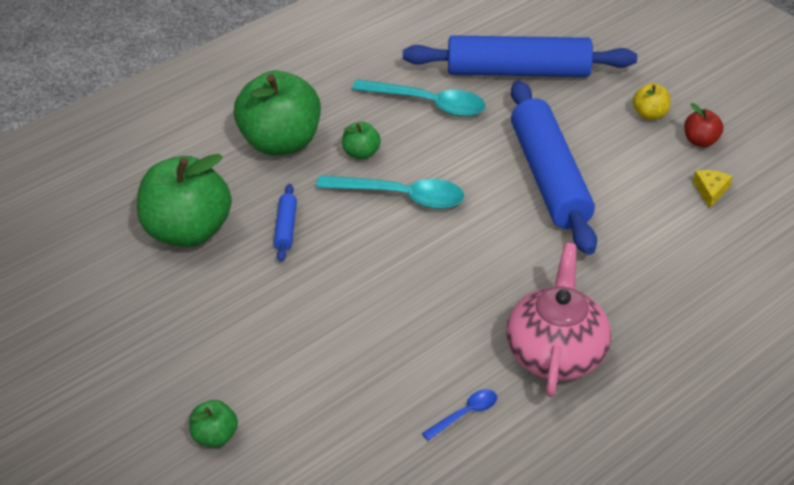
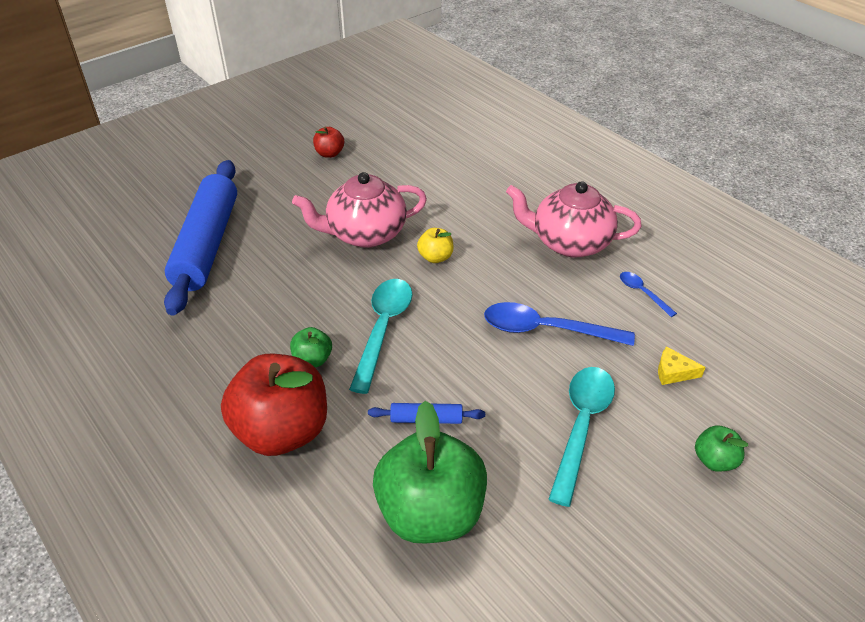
camera: 90 degrees left, 0 degrees up
green apple [234,71,321,156] -> red apple [221,354,327,456]
turquoise spoon [352,79,486,117] -> turquoise spoon moved to [548,367,615,507]
blue rolling pin [511,81,597,255] -> pink teapot [292,172,427,248]
yellow apple [633,83,671,120] -> yellow apple moved to [417,228,454,263]
yellow cheese [693,170,733,208] -> yellow cheese moved to [658,346,706,385]
none -> blue spoon [484,302,635,346]

